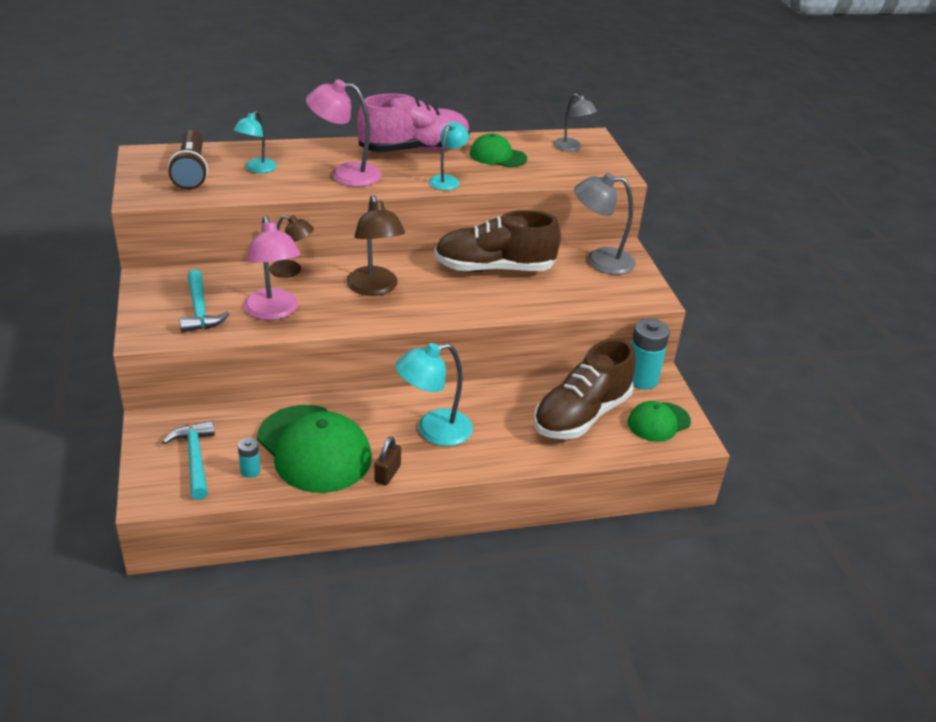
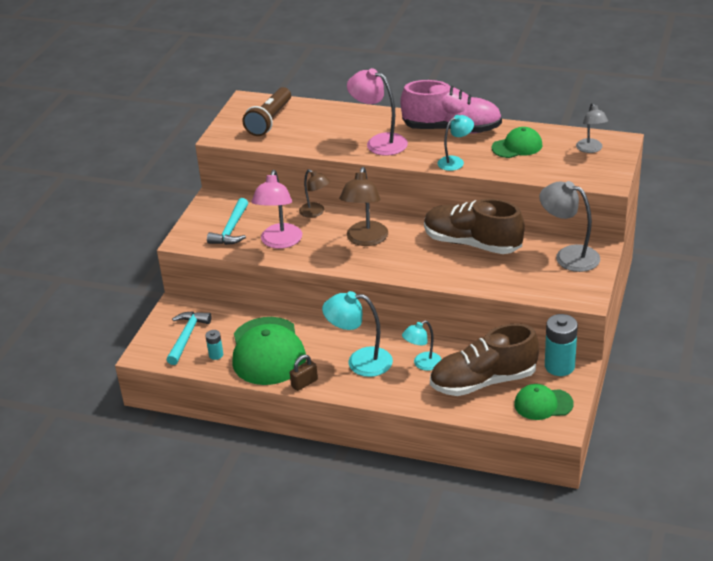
camera: 35 degrees right, 0 degrees up
turquoise lamp [233,111,277,173] -> turquoise lamp moved to [402,320,442,371]
green cap [470,133,527,168] -> green cap turned 105 degrees clockwise [492,127,542,158]

